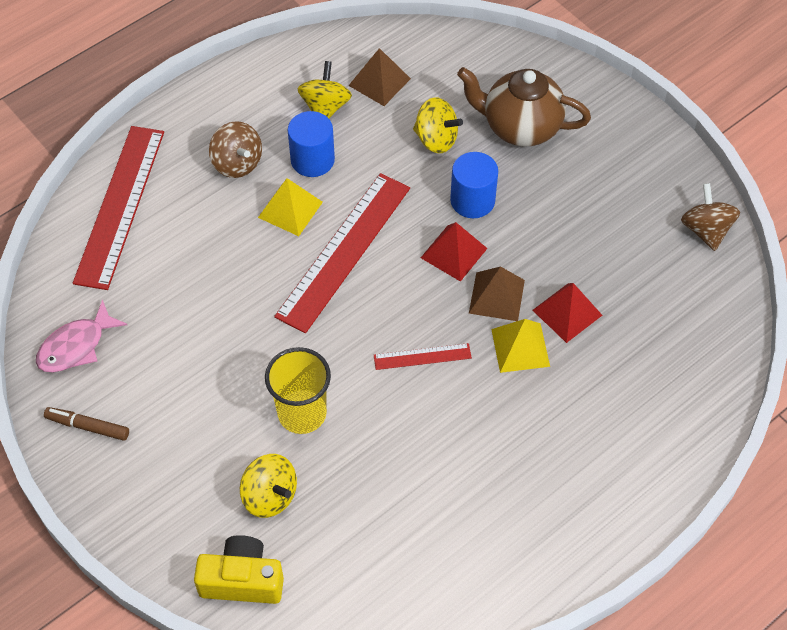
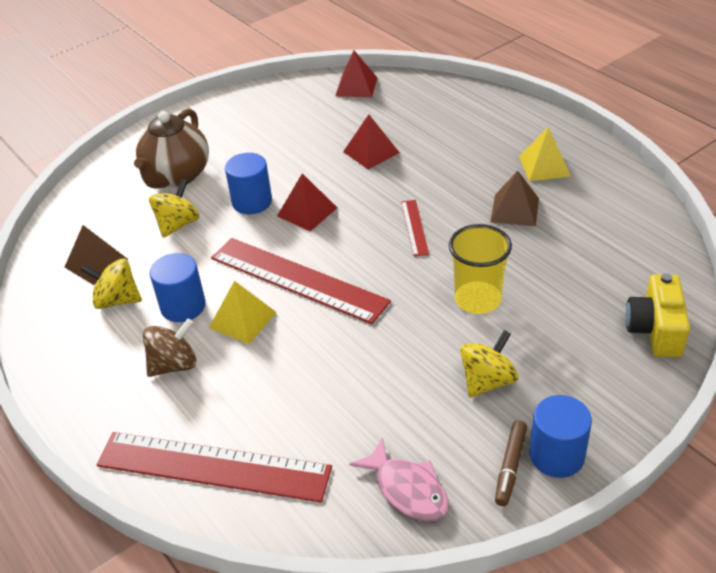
camera: 85 degrees left, 15 degrees down
yellow spinning top [240,454,297,518] -> yellow spinning top moved to [460,330,518,398]
brown pyramid [469,266,525,321] -> brown pyramid moved to [490,171,539,226]
yellow pyramid [491,319,550,373] -> yellow pyramid moved to [519,127,571,181]
brown spinning top [681,183,740,251] -> none
none -> red pyramid [335,51,377,97]
none -> blue cylinder [529,395,592,478]

